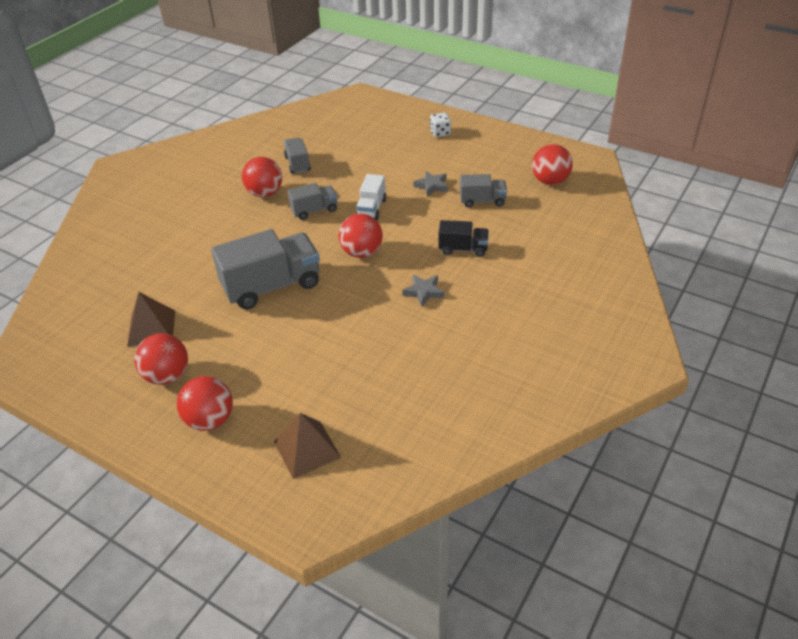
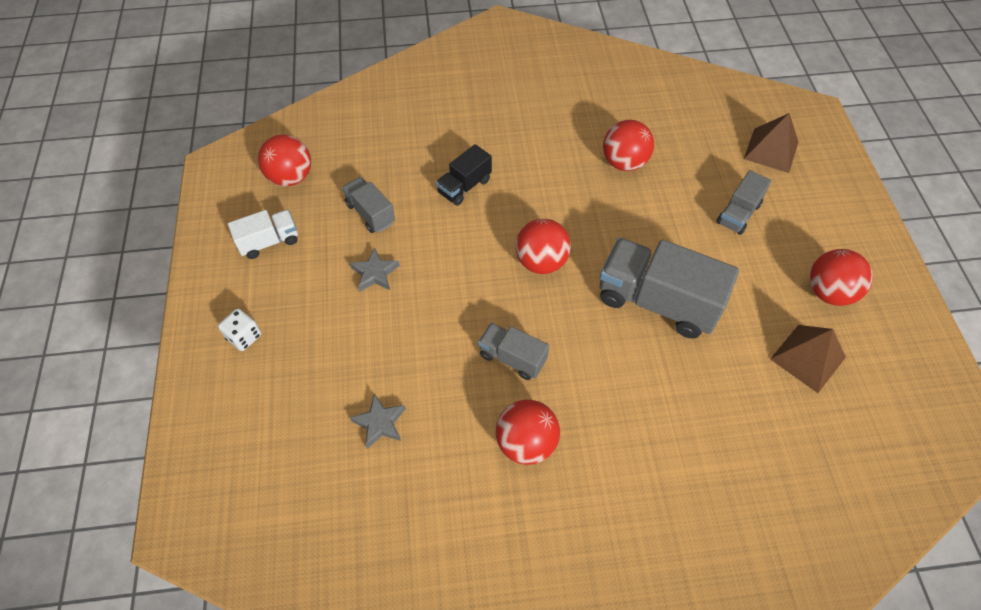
camera: 130 degrees left, 15 degrees up
red ball [177,376,233,431] -> red ball moved to [603,120,654,171]
grey truck [284,138,311,174] -> grey truck moved to [716,170,772,235]
white truck [356,174,386,220] -> white truck moved to [228,210,298,259]
grey star [402,275,444,307] -> grey star moved to [350,394,406,449]
black truck [439,220,489,257] -> black truck turned 105 degrees counterclockwise [436,144,492,206]

